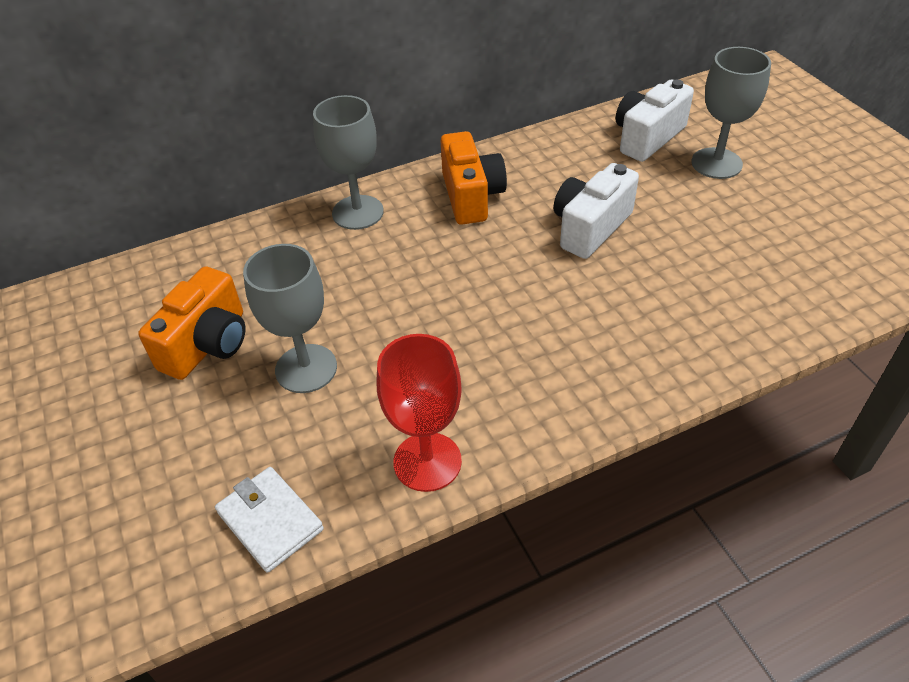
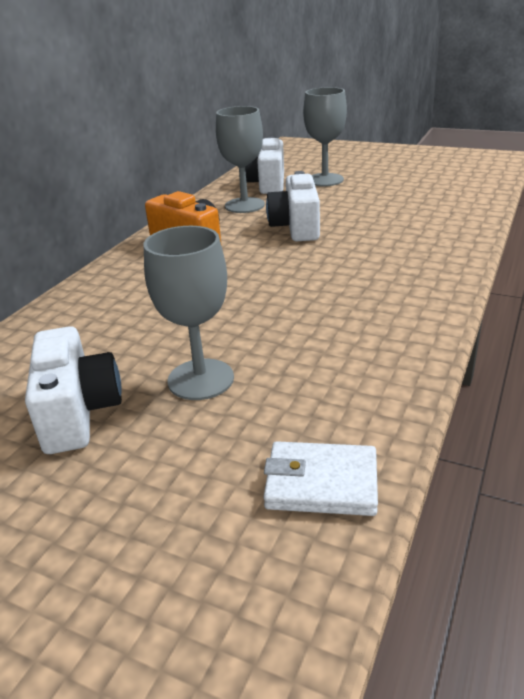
camera: 40 degrees left, 15 degrees down
orange camera [138,266,245,380] -> white camera [25,326,122,454]
grey goblet [313,95,384,230] -> grey goblet moved to [216,106,265,213]
red goblet [377,334,462,492] -> none

